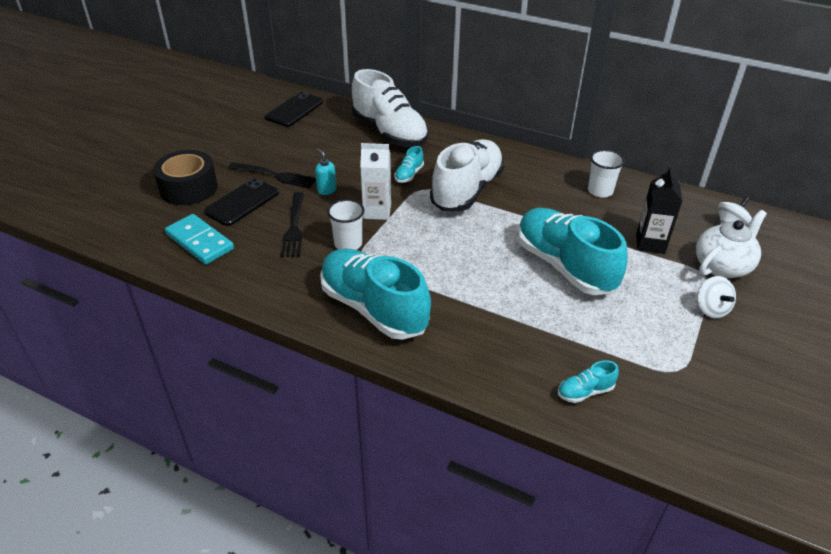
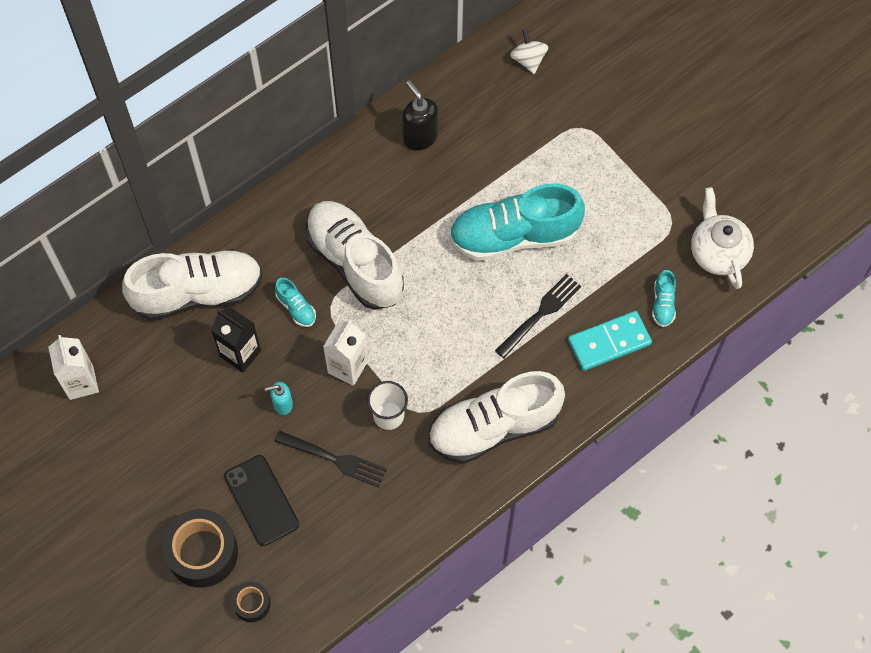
camera: 65 degrees left, 25 degrees up
turquoise domino [165,214,234,264] -> turquoise domino moved to [568,311,652,371]
black fork [229,162,316,188] -> black fork moved to [495,274,581,358]
black phone [265,92,323,127] -> white carton [48,335,99,400]
turquoise shoe [320,248,431,340] -> white shoe [428,371,565,463]
white cup [588,150,625,198] -> black soap dispenser [402,80,438,151]
black carton [636,167,682,254] -> black carton moved to [211,307,261,372]
white teapot [696,210,767,278] -> white teapot moved to [691,187,754,289]
white spinning top [697,276,736,318] -> none
none -> black tape [231,581,271,622]

